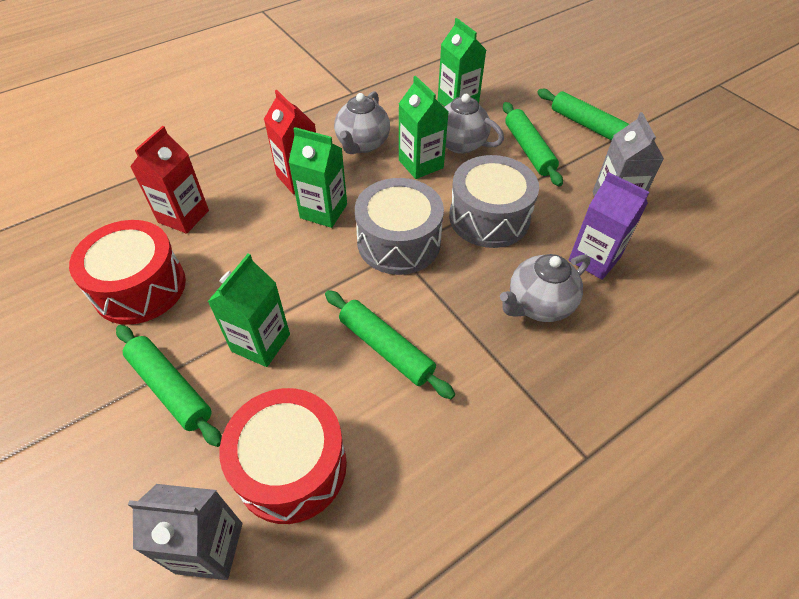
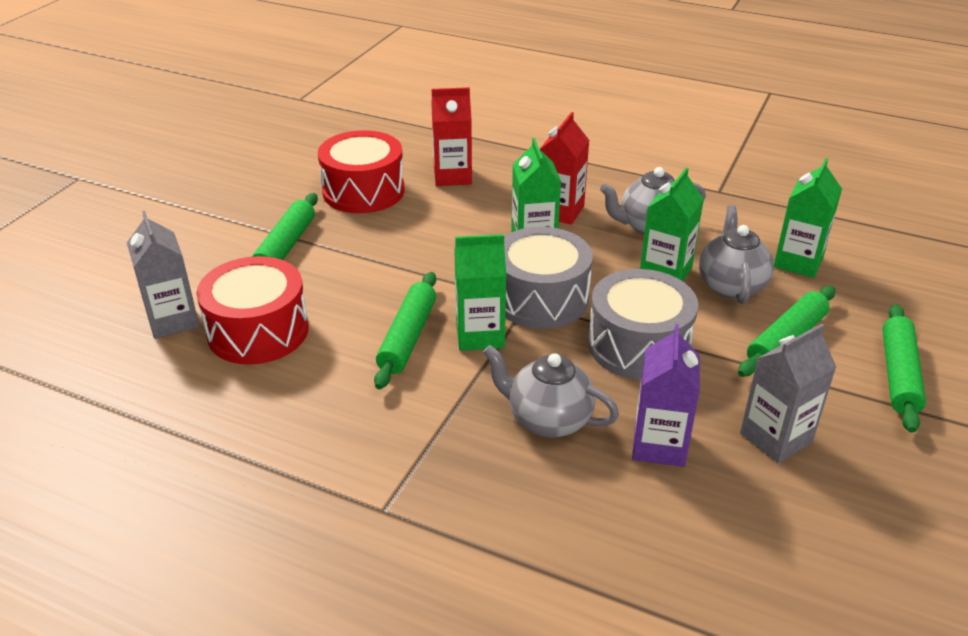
camera: 60 degrees right, 15 degrees down
green carton [208,253,290,367] -> green carton moved to [454,234,506,351]

